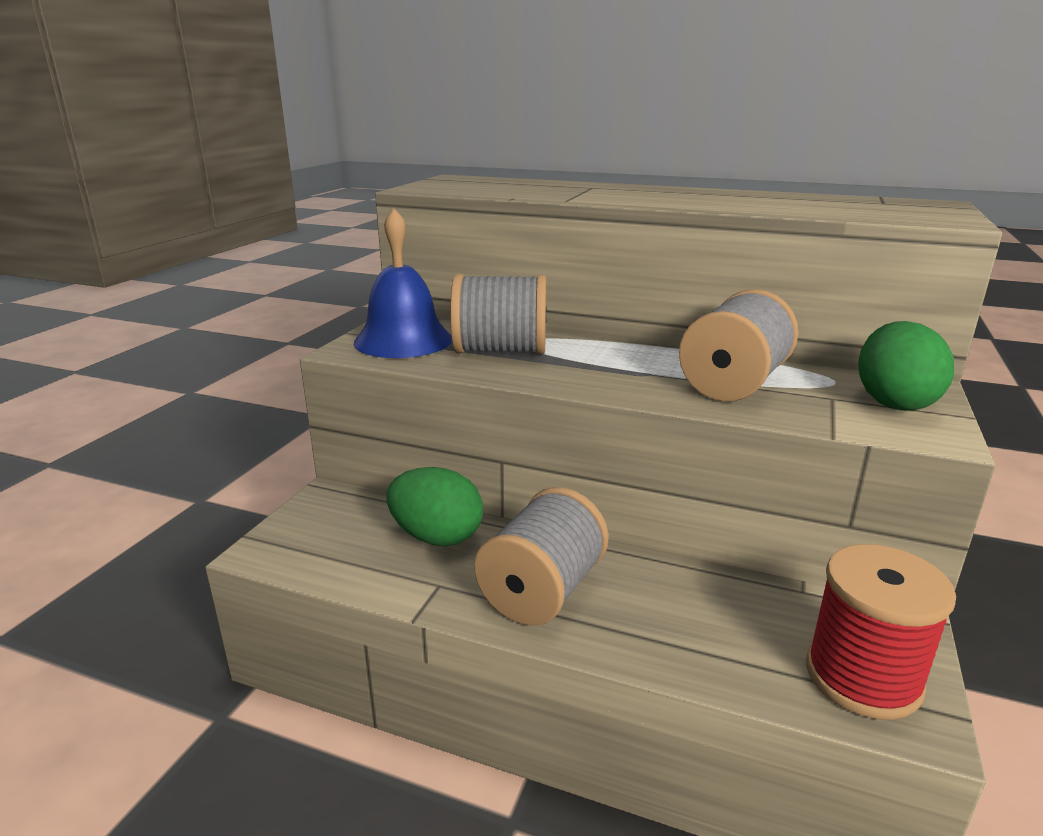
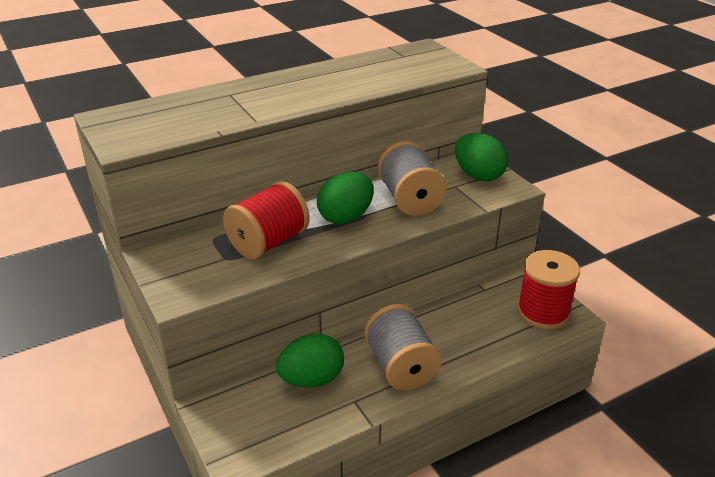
camera: 50 degrees left, 10 degrees up
blue bell [354,208,452,358] -> none
grey spool [450,274,546,355] -> red spool [223,181,310,259]
none -> green egg [317,172,374,224]

